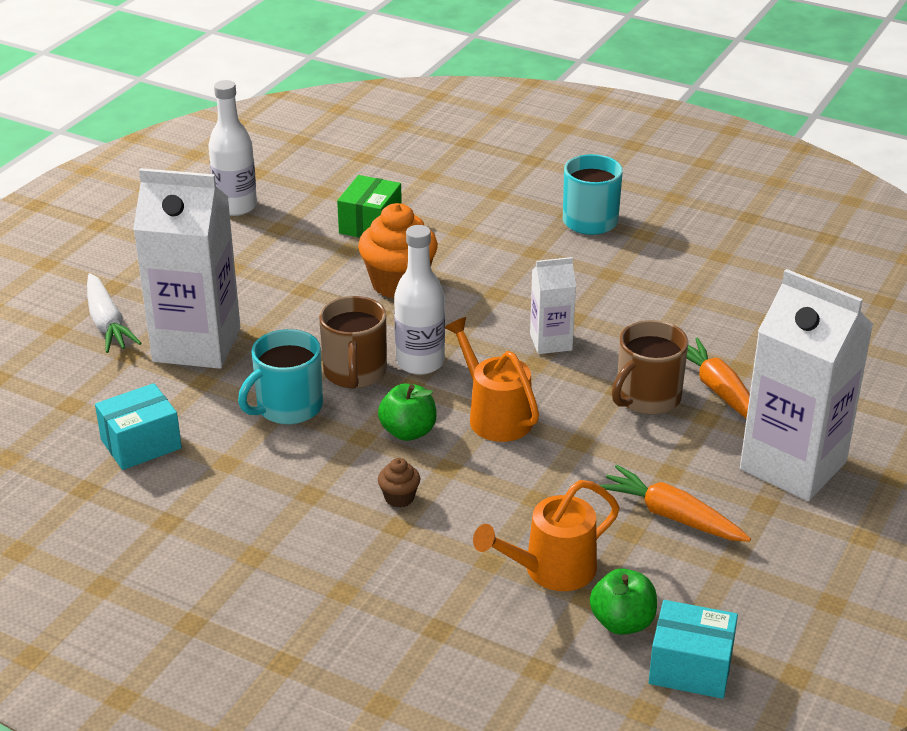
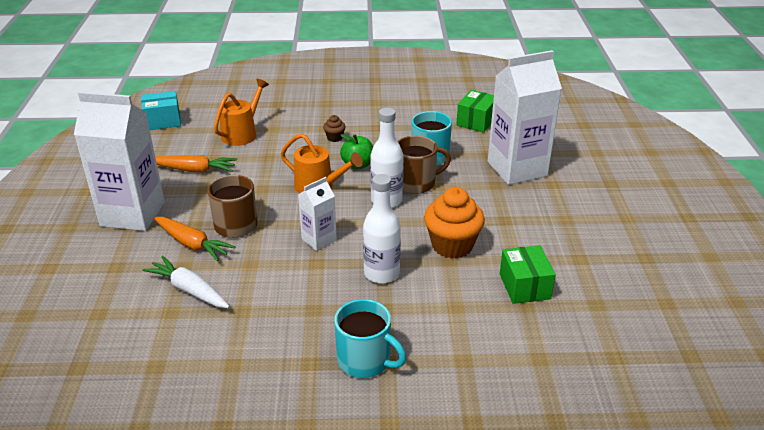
camera: 150 degrees right, 0 degrees up
white carrot [87,273,141,353] -> white carrot moved to [142,256,230,308]
turquoise box [95,383,182,470] -> green box [456,90,494,133]
white bottle [208,80,257,216] -> white bottle moved to [363,174,401,283]
brown mug [319,296,387,389] -> brown mug turned 105 degrees clockwise [397,136,451,194]
green apple [590,568,657,635] -> none

